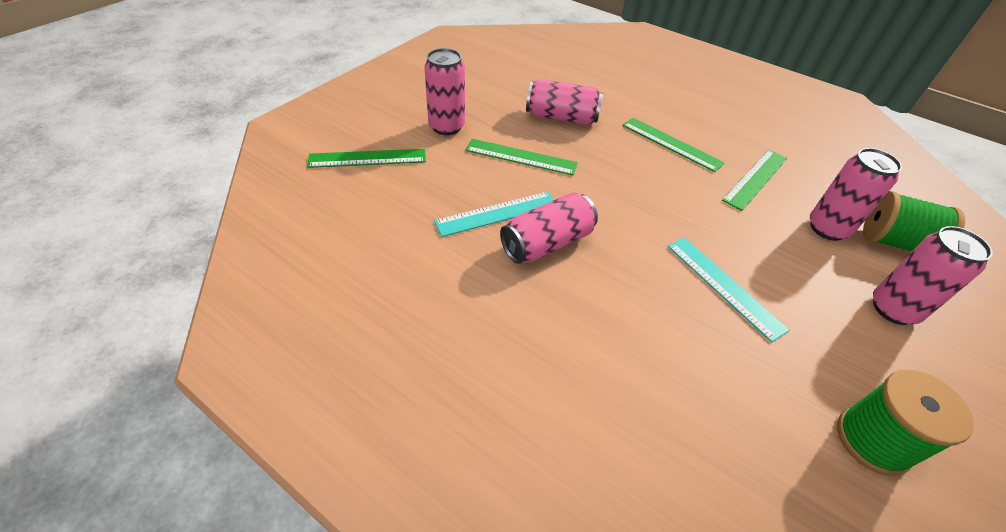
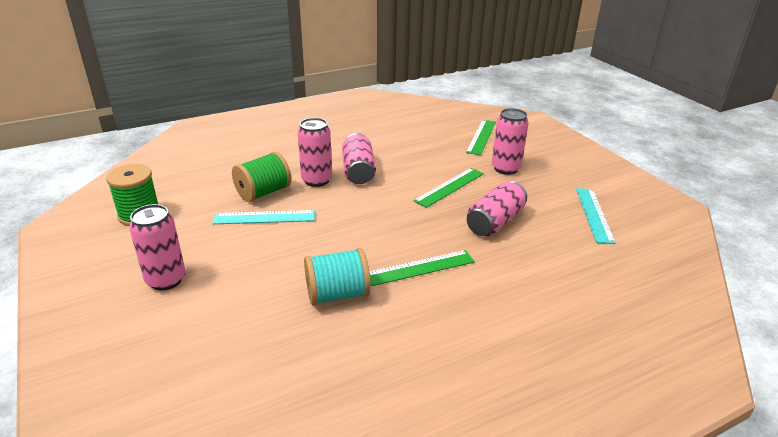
camera: 120 degrees right, 15 degrees down
turquoise ruler [434,191,554,237] -> turquoise ruler moved to [576,188,616,244]
green ruler [722,150,787,211] -> turquoise spool [304,248,371,306]
pink can [810,148,902,241] -> pink can moved to [298,118,332,187]
green spool [863,191,965,251] -> green spool moved to [232,152,291,202]

